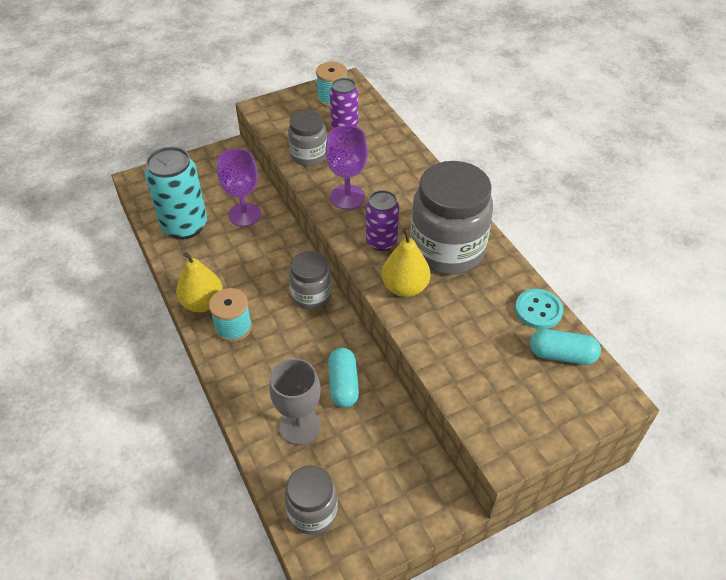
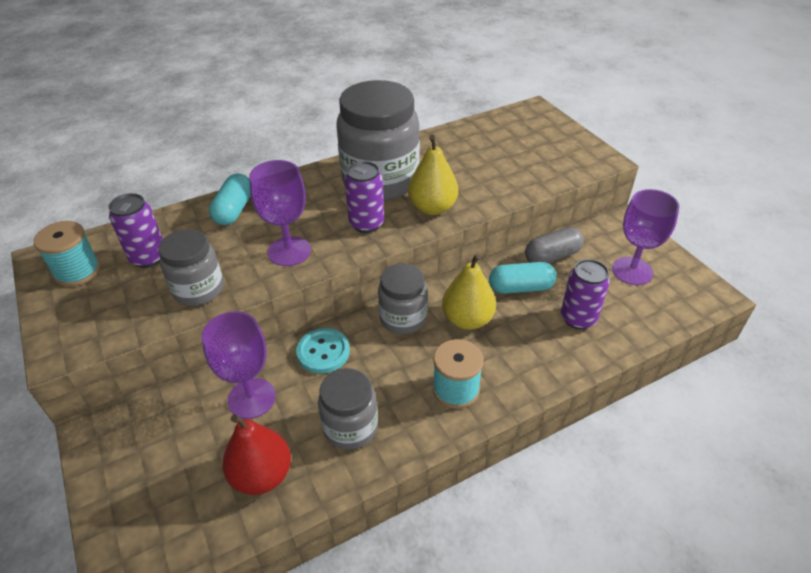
camera: 90 degrees left, 5 degrees down
turquoise can [145,146,207,239] -> red pear [222,414,291,495]
yellow pear [176,252,223,312] -> yellow pear moved to [442,254,496,330]
grey goblet [269,358,321,445] -> purple can [561,259,610,330]
grey jar [284,465,338,535] -> grey jar moved to [318,368,378,449]
turquoise button [515,289,563,329] -> turquoise button moved to [296,328,350,373]
turquoise capsule [530,329,601,365] -> turquoise capsule moved to [209,174,250,225]
none -> grey capsule [525,227,584,263]
none -> purple goblet [612,189,680,285]

